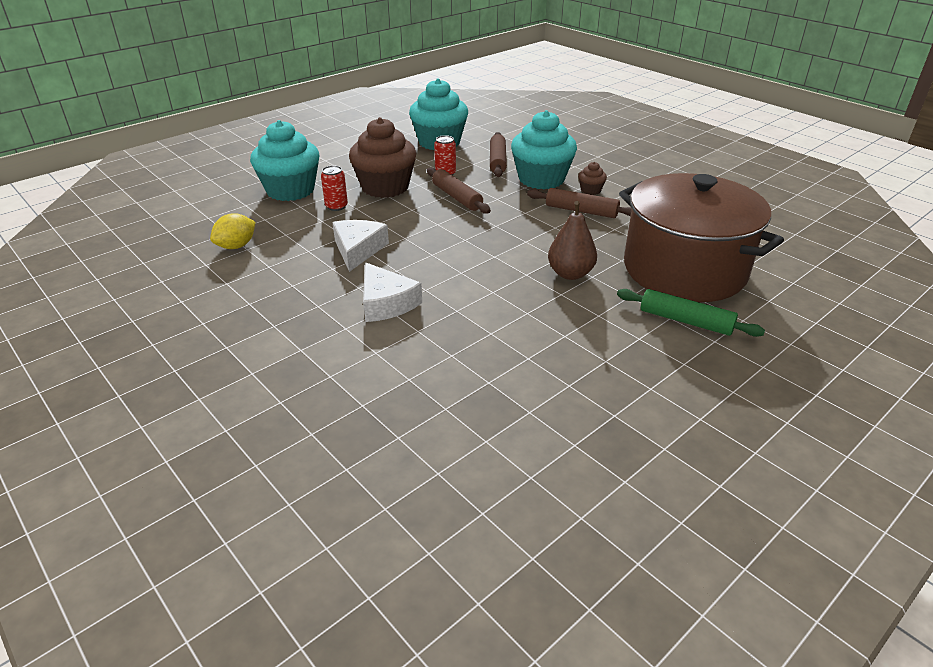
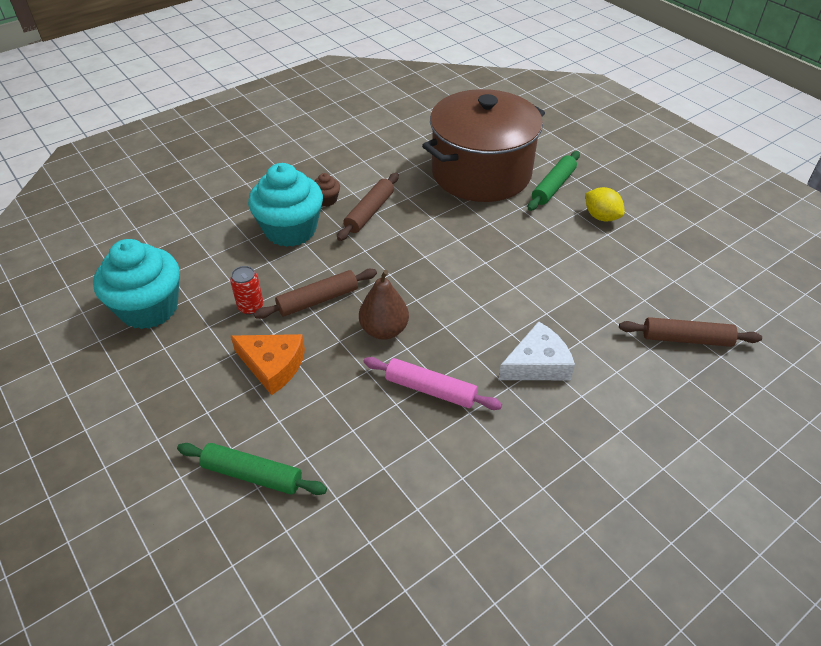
camera: 85 degrees left, 10 degrees up
yellow lemon [210,213,256,249] -> yellow lemon moved to [585,187,625,222]
turquoise cupcake [250,120,320,201] -> green rolling pin [177,443,327,495]
red can [321,165,348,211] -> none
white cheese [332,220,389,272] -> pink rolling pin [364,357,502,410]
brown cupcake [349,117,416,198] -> orange cheese [231,334,305,395]
brown rolling pin [490,132,507,177] -> brown rolling pin moved to [619,317,762,347]
brown pear [548,201,597,280] -> brown pear moved to [359,270,409,340]

